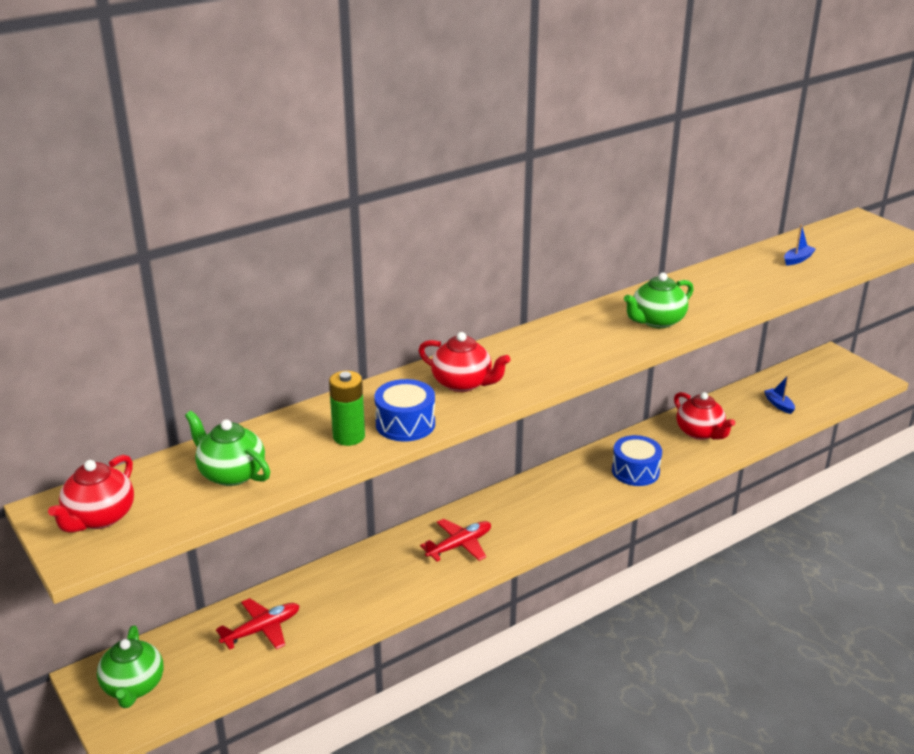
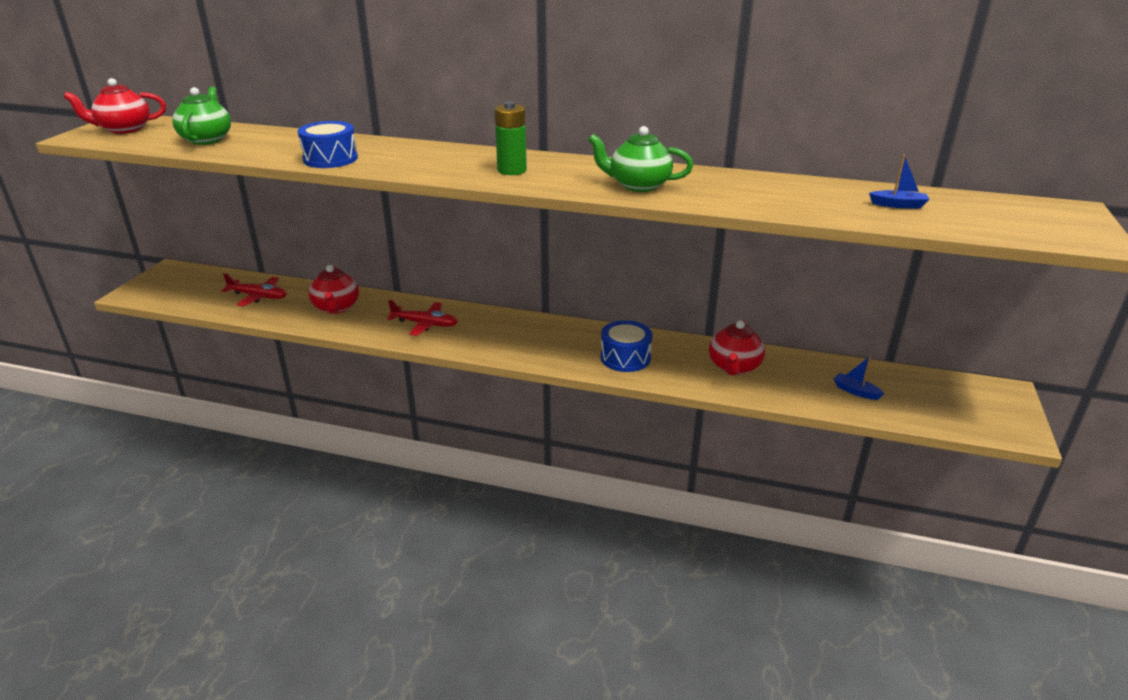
camera: 50 degrees right, 0 degrees up
green teapot [97,626,164,708] -> none
green battery [329,371,365,446] -> green battery moved to [495,101,527,175]
red teapot [419,332,510,392] -> red teapot moved to [309,265,359,314]
blue boat [764,376,795,414] -> blue boat turned 75 degrees counterclockwise [834,355,884,400]

